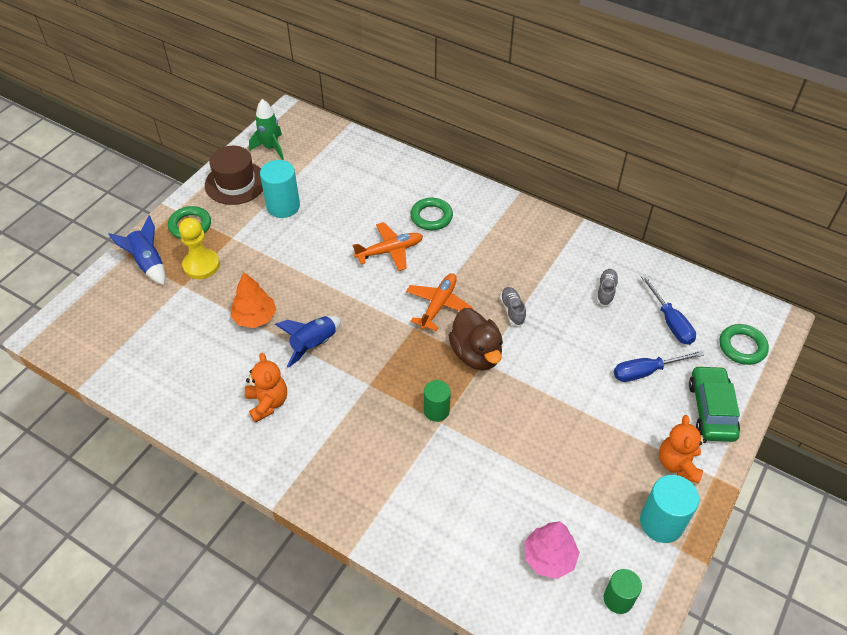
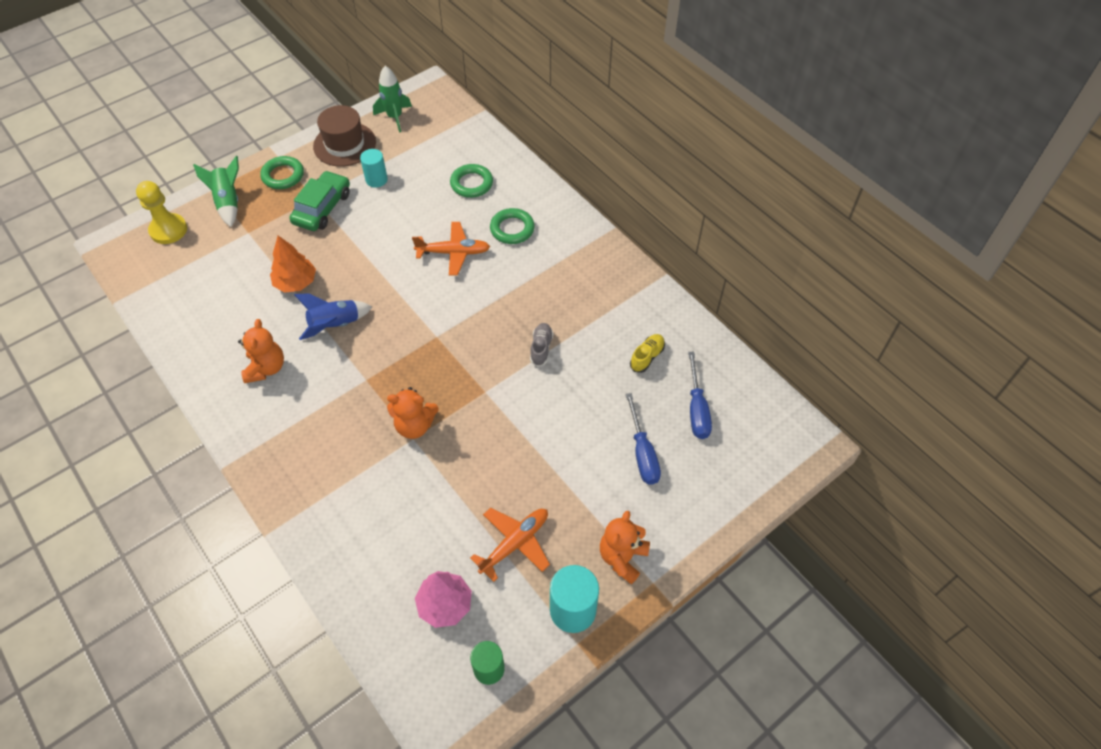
camera: 20 degrees right, 5 degrees up
blue rocket [108,215,166,285] -> green rocket [193,156,239,227]
yellow pawn [179,218,220,279] -> yellow pawn moved to [136,181,187,244]
turquoise cylinder [260,160,300,218] -> turquoise cylinder [360,149,388,188], size x0.65
orange plane [406,273,474,331] -> orange plane moved to [470,508,550,582]
green cylinder [424,380,451,422] -> orange teddy bear [387,387,438,439]
brown duck [448,308,503,371] -> none
grey shoe [596,269,619,306] -> yellow shoe [630,334,665,373]
blue screwdriver [614,350,704,382] -> blue screwdriver turned 105 degrees counterclockwise [626,393,661,485]
green car [689,365,740,442] -> green car moved to [289,171,350,231]
green ring [719,324,769,365] -> green ring moved to [450,164,493,198]

